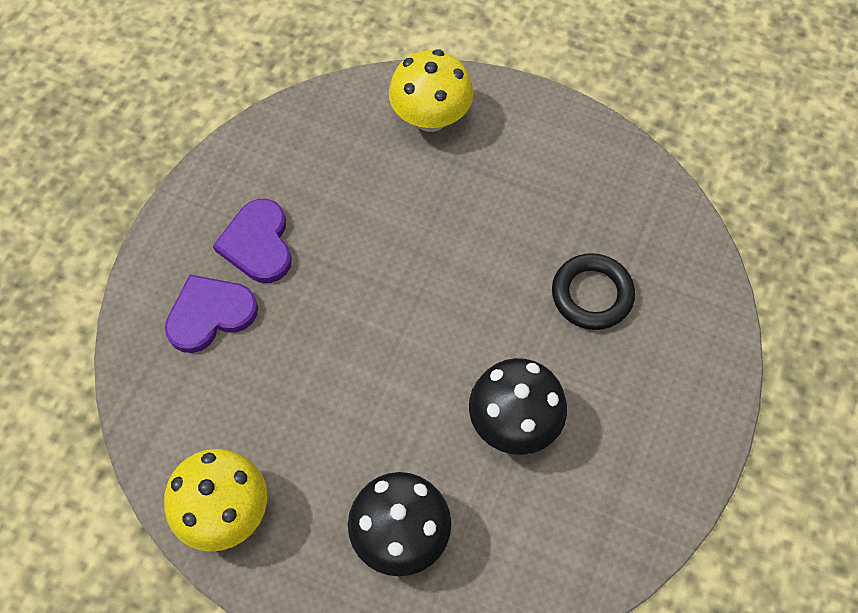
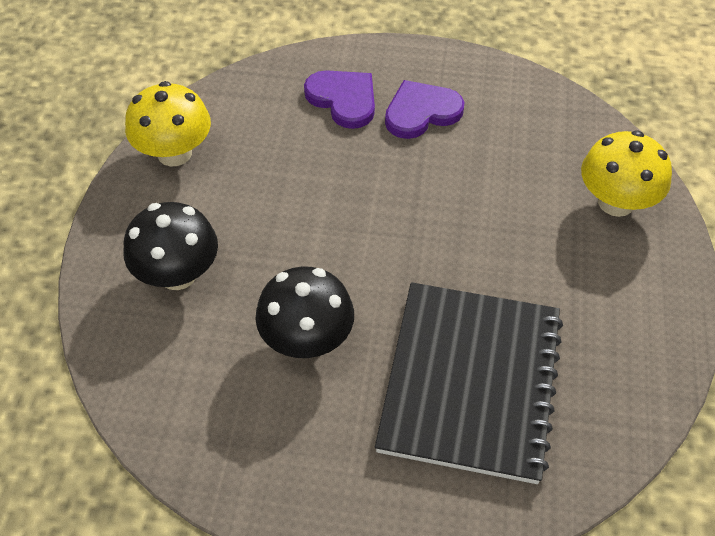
camera: 75 degrees right, 10 degrees down
black ring [552,253,635,330] -> black notebook [375,282,563,484]

